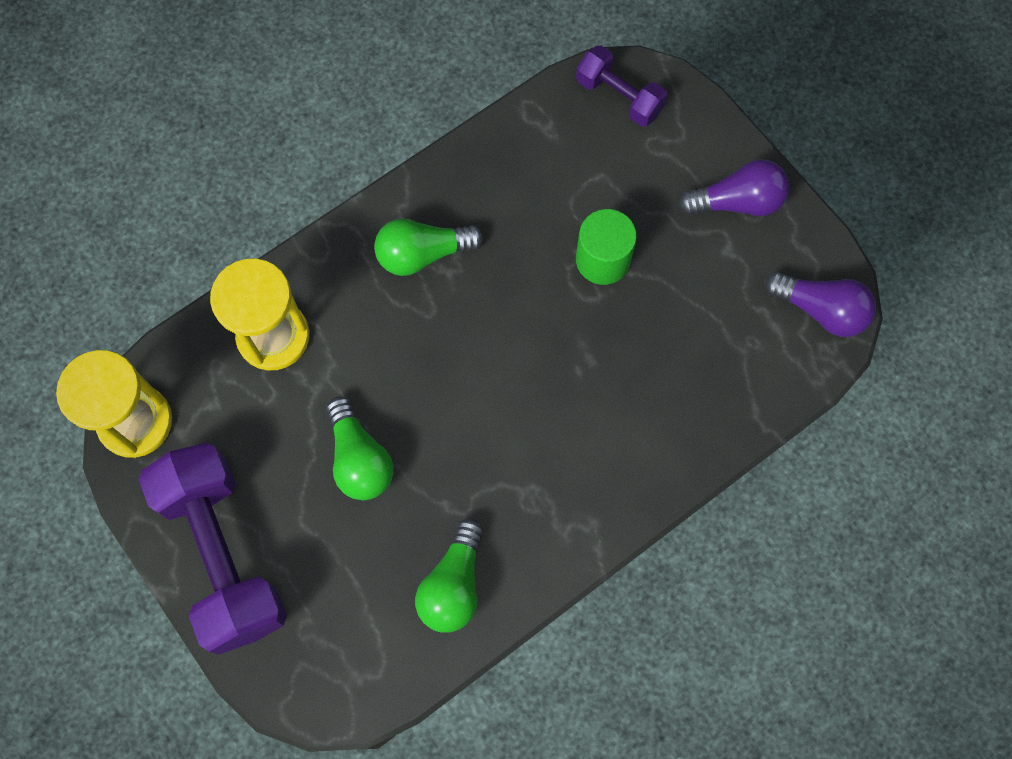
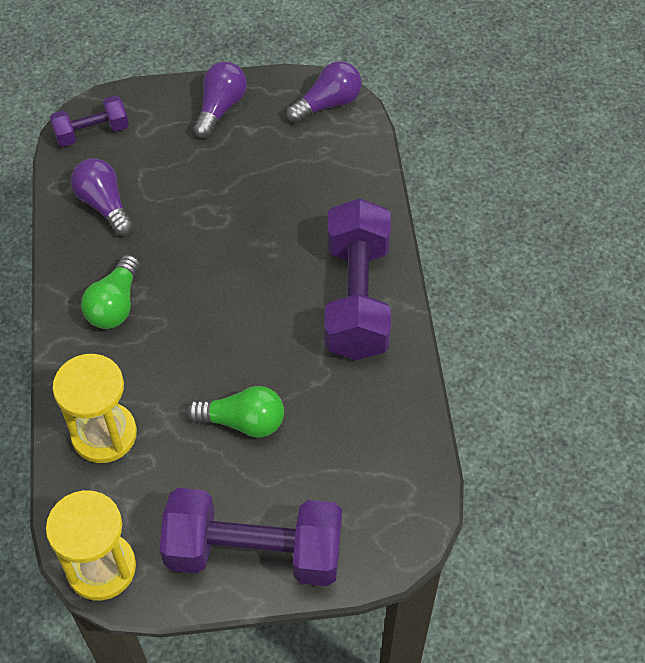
camera: 60 degrees left, 15 degrees down
green light bulb [415,519,483,633] -> none
green cylinder [576,209,637,285] -> none
none -> purple light bulb [71,158,134,236]
none -> purple dumbbell [324,198,391,360]

